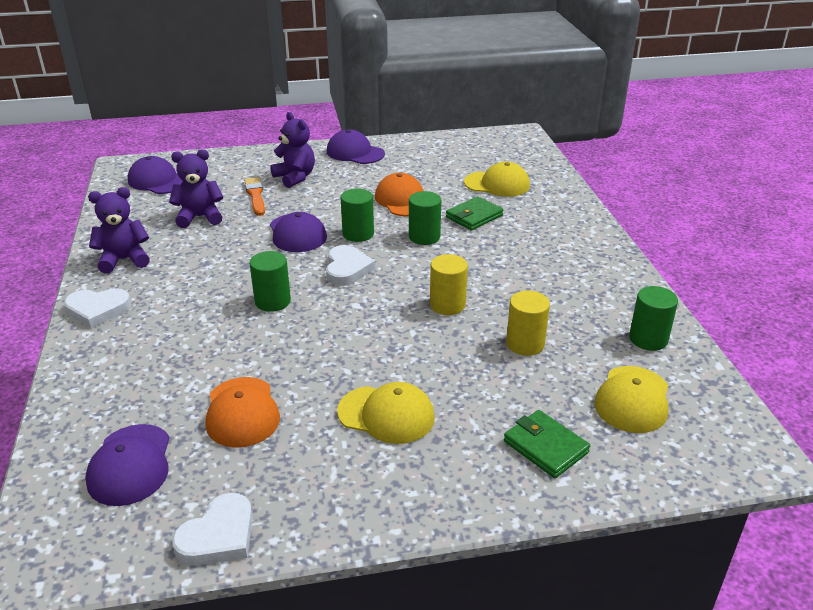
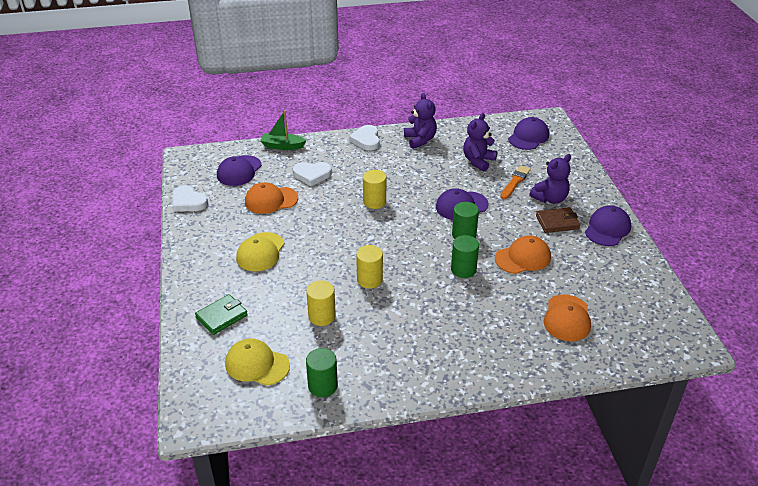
camera: 90 degrees right, 5 degrees up
purple cap [86,424,170,506] -> purple cap turned 60 degrees counterclockwise [217,155,262,186]
purple teddy bear [169,149,223,228] -> purple teddy bear turned 135 degrees counterclockwise [463,113,498,172]
orange brush [244,177,265,216] -> orange brush turned 45 degrees counterclockwise [500,165,531,199]
green cylinder [249,251,291,312] -> yellow cylinder [363,170,386,209]
white heart [326,245,375,286] -> white heart moved to [293,162,332,186]
green wallet [446,196,503,230] -> none
yellow cap [464,162,530,197] -> orange cap [544,294,591,341]
none -> green boat [260,110,306,150]
none -> brown wallet [536,207,580,233]

